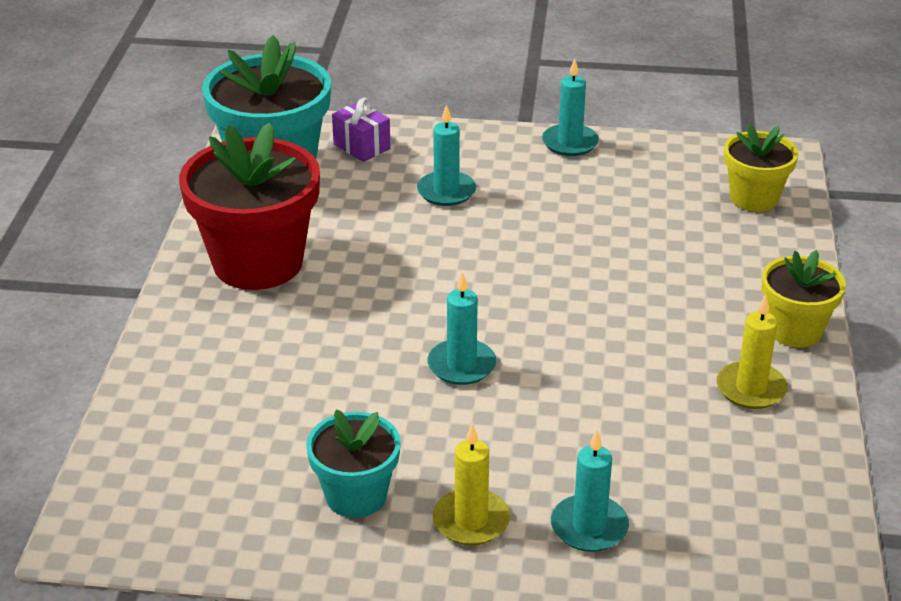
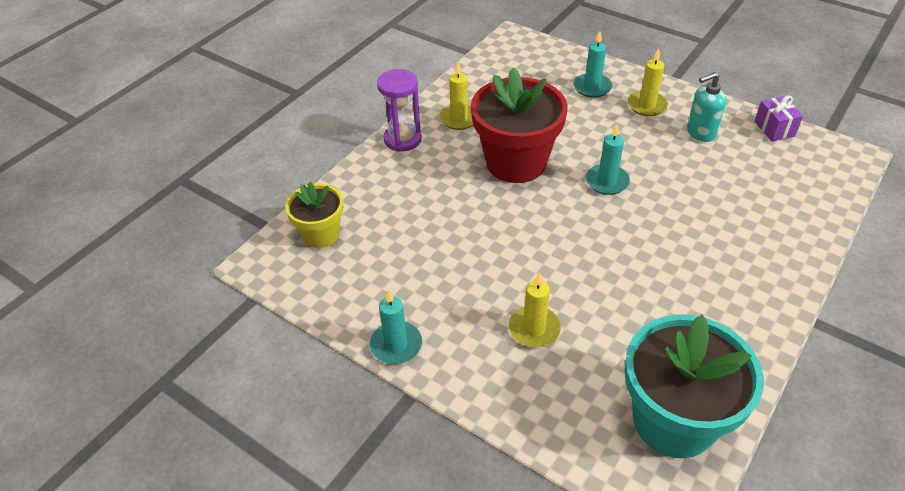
camera: 150 degrees left, 10 degrees up
red flower pot [179,122,320,290] -> red flower pot moved to [471,67,568,183]
turquoise flower pot [306,409,401,518] -> turquoise soap dispenser [687,72,726,142]
purple gift [332,98,390,162] -> purple gift moved to [754,96,803,141]
turquoise candle [417,104,476,206] -> yellow candle [509,272,561,348]
yellow flower pot [762,250,846,348] -> purple hourglass [377,69,422,152]

